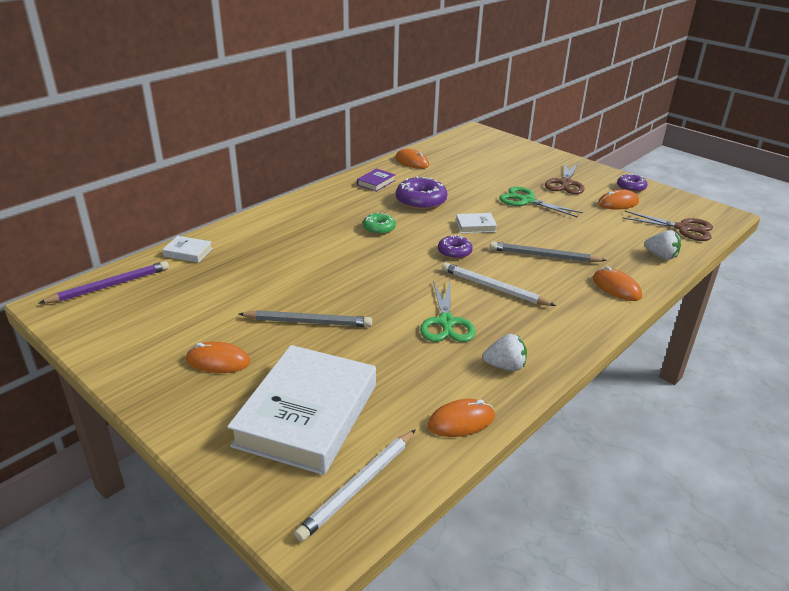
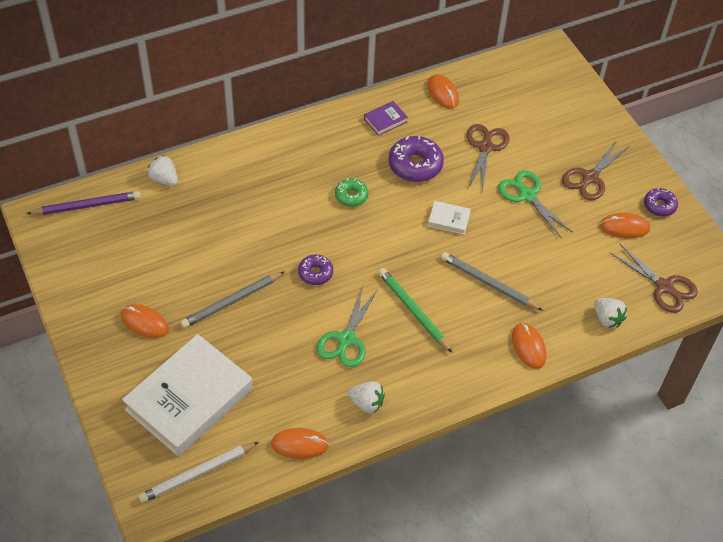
camera: 20 degrees right, 20 degrees up
white book [162,236,213,263] -> white strawberry [147,155,178,186]
grey pencil [239,310,372,327] -> grey pencil turned 120 degrees clockwise [180,271,285,328]
purple donut [438,235,473,259] -> purple donut moved to [298,254,333,285]
white pencil [442,263,556,306] -> green pencil [378,268,452,353]
none -> brown scissors [467,124,510,192]

